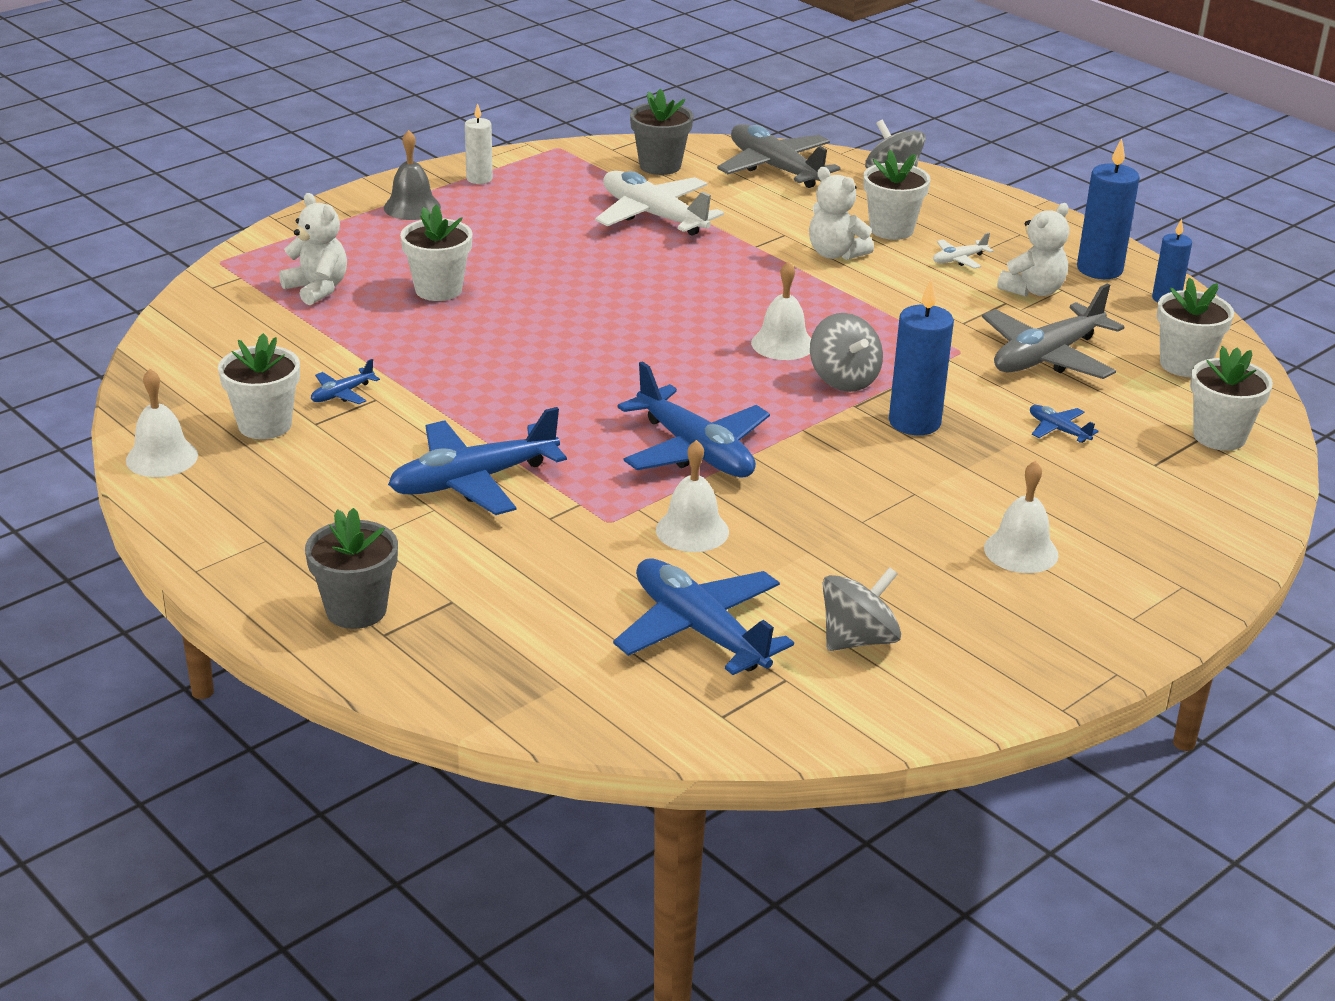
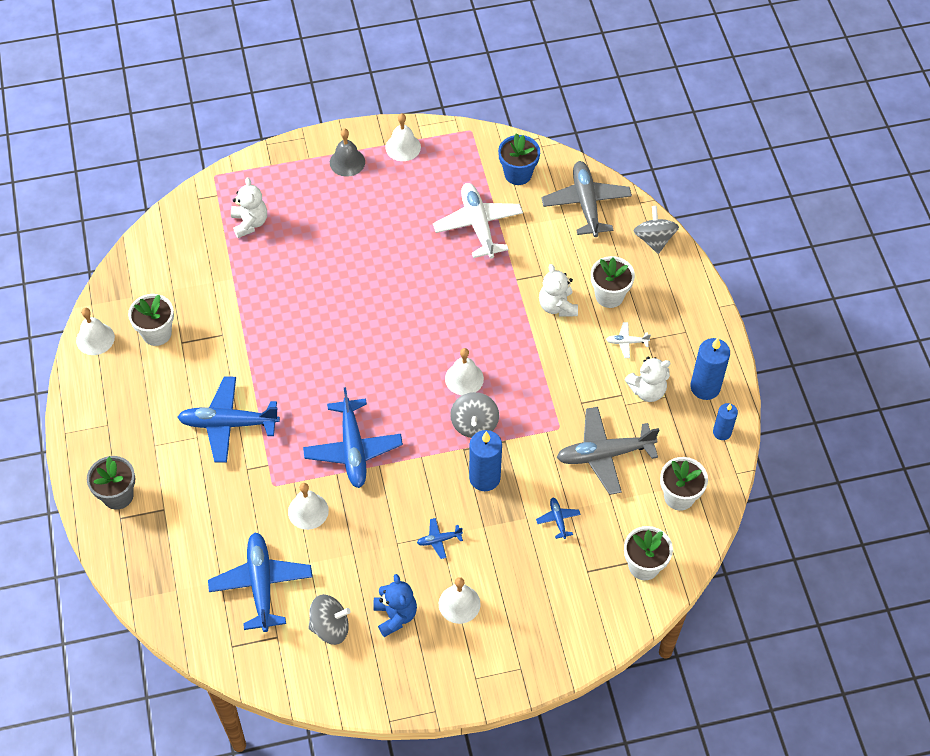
camera: 30 degrees right, 25 degrees up
blue plane [311,359,380,404] -> blue plane moved to [417,518,463,559]
white flower pot [400,205,473,301] -> none
white candle [465,103,493,184] -> white bell [386,113,421,161]
grey flower pot [630,89,693,175] -> blue flower pot [498,133,540,185]
none -> blue teddy bear [374,574,417,637]

